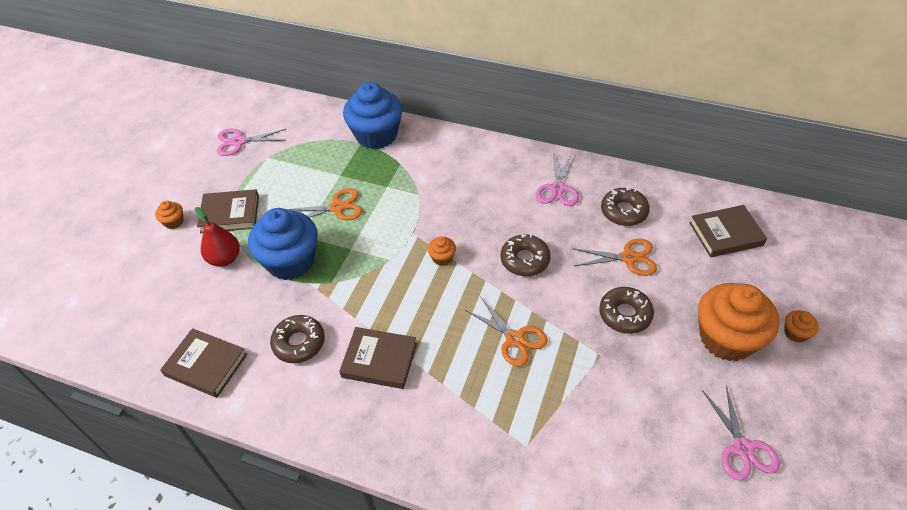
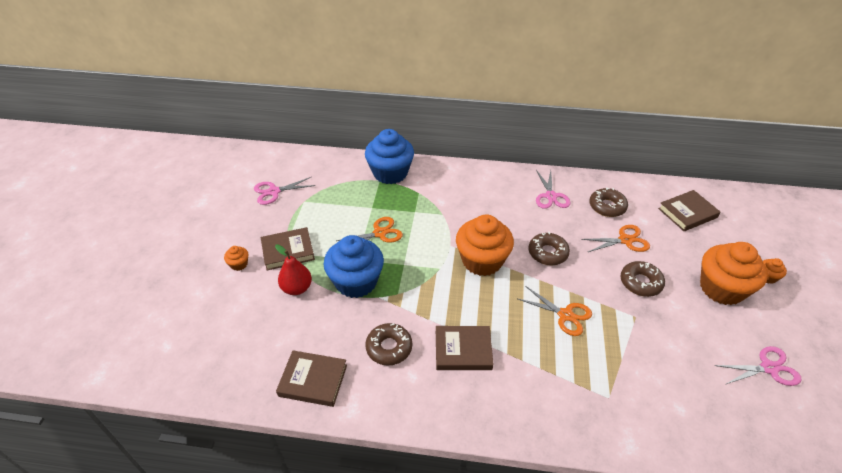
camera: 15 degrees left, 5 degrees down
orange cupcake [428,236,456,266] -> orange cupcake [456,214,514,276], size x2.39
pink scissors [703,385,780,481] -> pink scissors turned 75 degrees counterclockwise [715,346,802,386]

